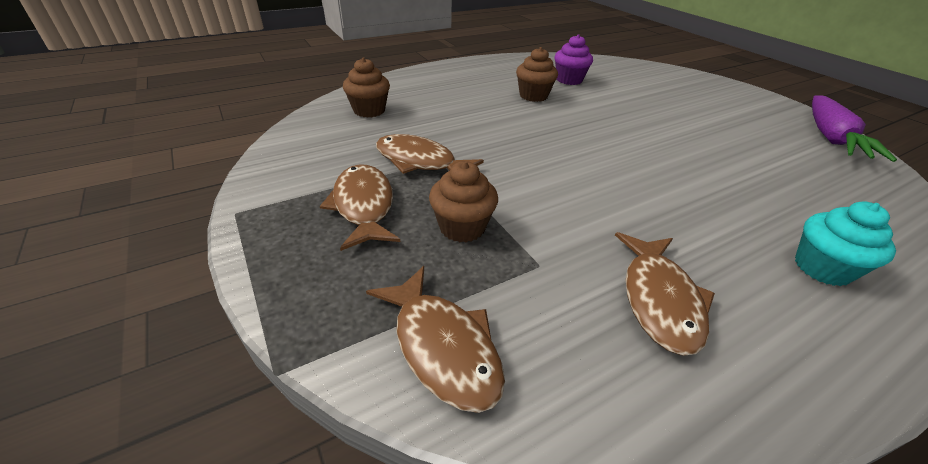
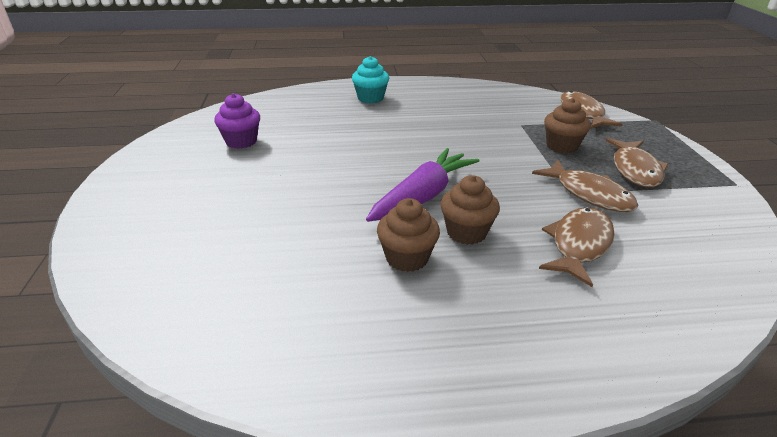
camera: 155 degrees left, 5 degrees down
brown cupcake [343,57,390,118] -> brown cupcake moved to [440,175,500,245]
purple cupcake [555,34,593,85] -> purple cupcake moved to [214,93,260,149]
brown fish [615,232,715,356] -> brown fish moved to [539,207,615,287]
purple carrot [812,95,897,162] -> purple carrot moved to [366,148,480,222]

